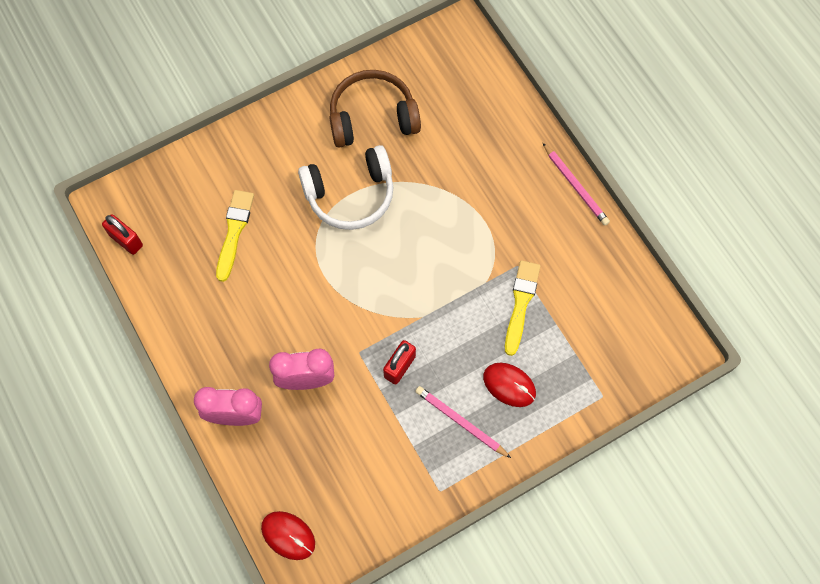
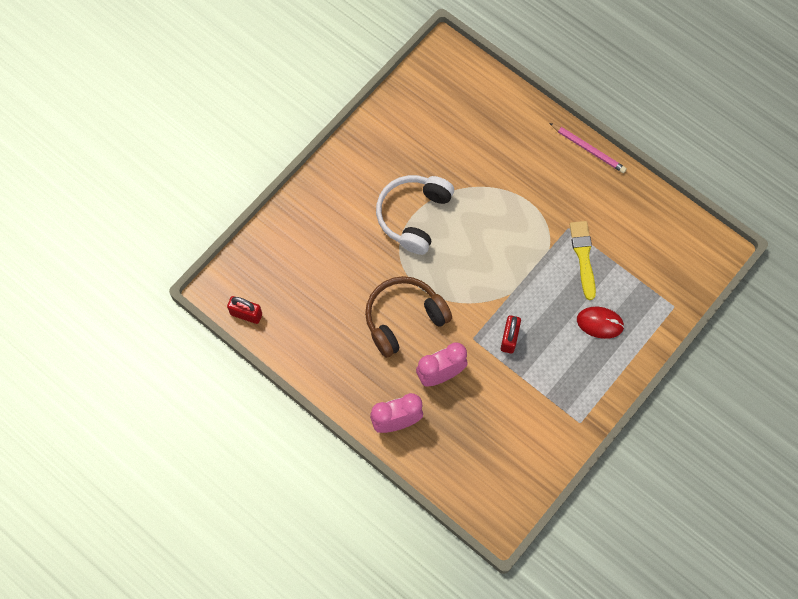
camera: 20 degrees left, 0 degrees up
yellow brush [216,190,254,282] -> none
red mouse [261,511,315,560] -> none
white headphones [298,145,393,230] -> white headphones turned 150 degrees clockwise [376,175,454,255]
brown headphones [329,70,421,148] -> brown headphones moved to [365,276,452,358]
pink pencil [415,386,511,458] -> none

